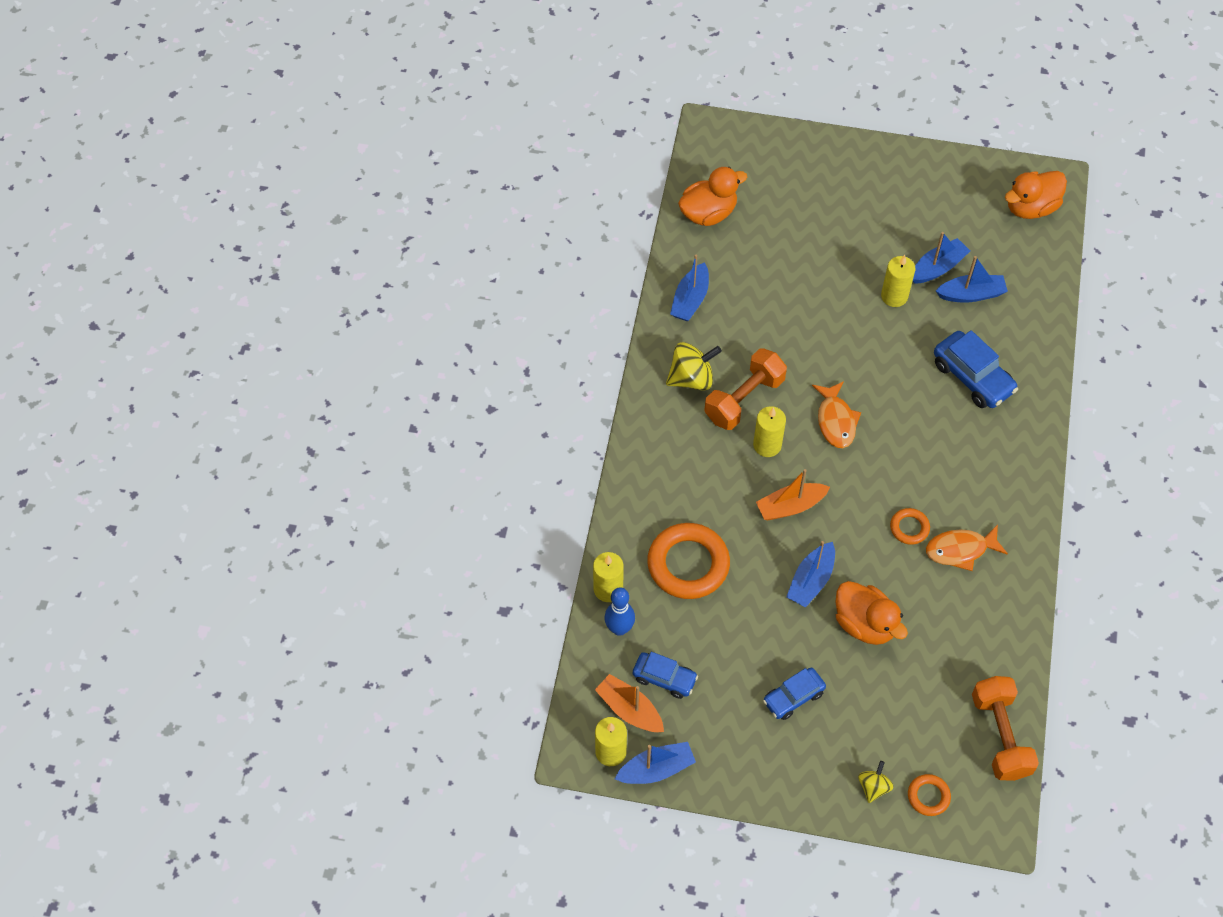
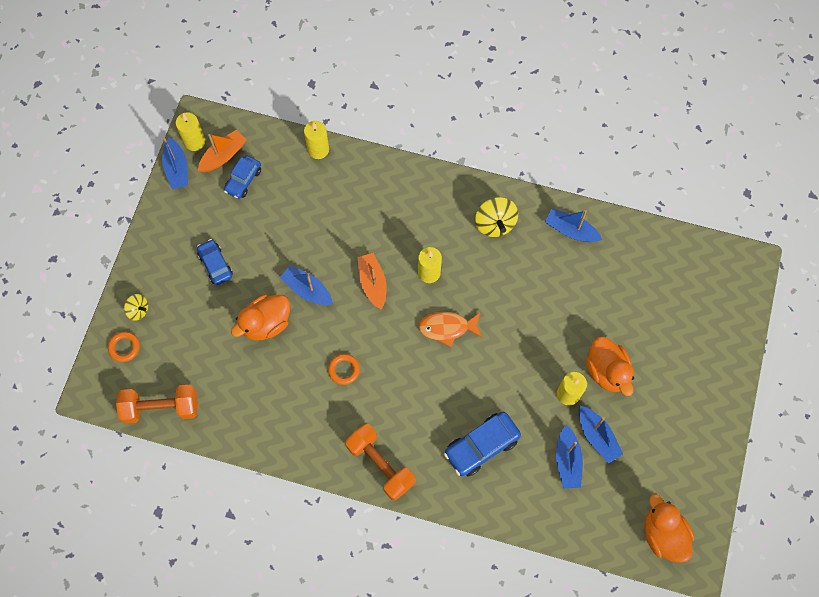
camera: 95 degrees right, 10 degrees up
blue bowling pin [605,587,635,636] -> none
orange ring [647,523,730,599] -> none
orange duck [678,167,747,226] -> orange duck moved to [585,337,634,396]
orange dumbbell [704,348,787,430] -> orange dumbbell moved to [345,423,415,500]
orange fish [926,524,1008,571] -> none

